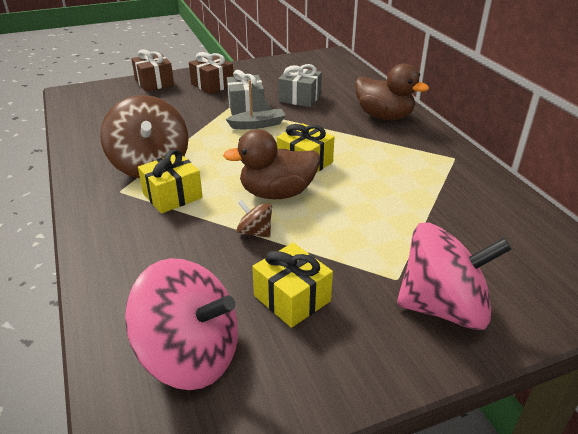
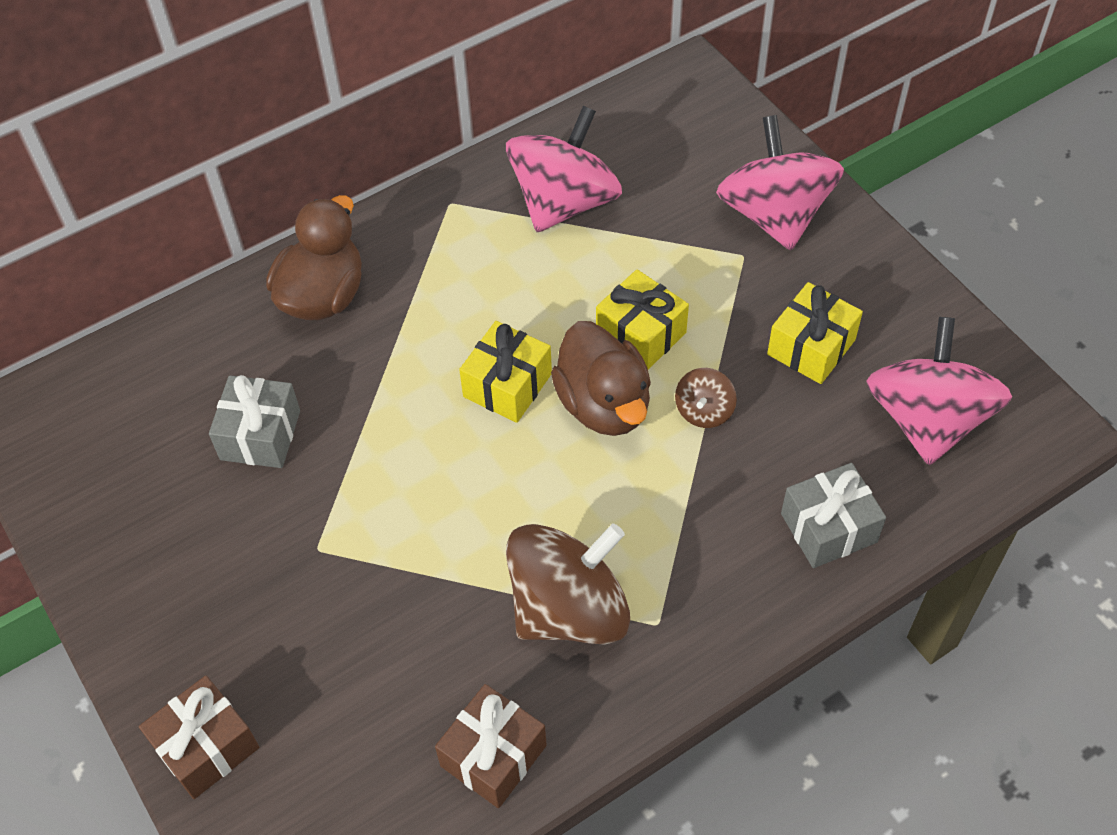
camera: 100 degrees left, 20 degrees up
yellow gift [138,149,203,214] -> yellow gift moved to [596,270,689,369]
brown gift [189,52,234,94] -> brown gift moved to [435,684,547,808]
grey boat [226,80,286,129] -> none
grey gift [227,70,264,115] -> grey gift moved to [781,463,886,568]
none -> pink spinning top [506,106,622,232]

